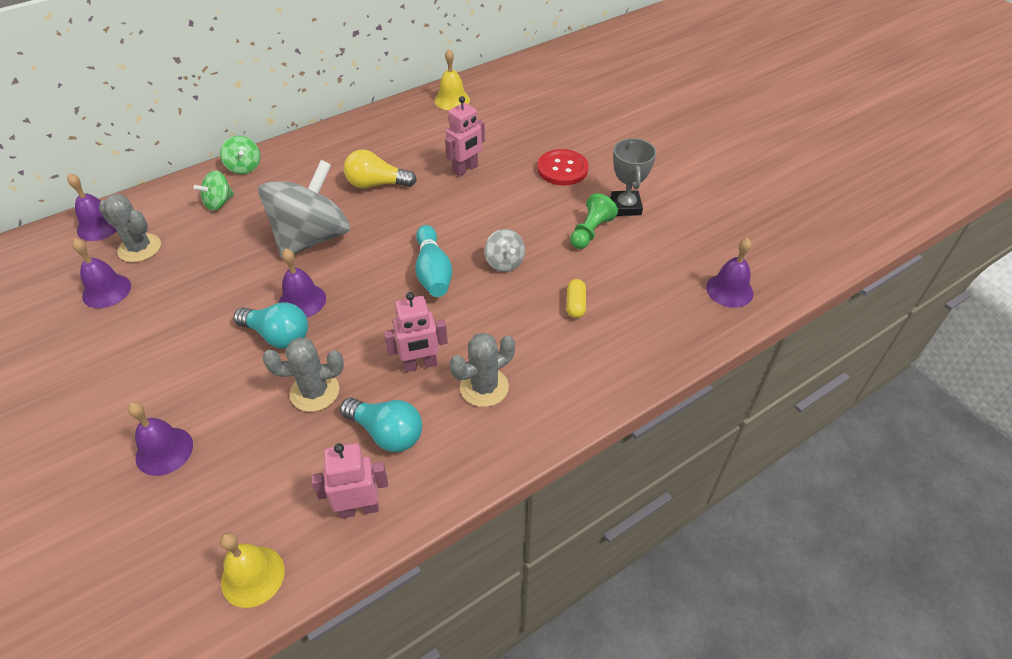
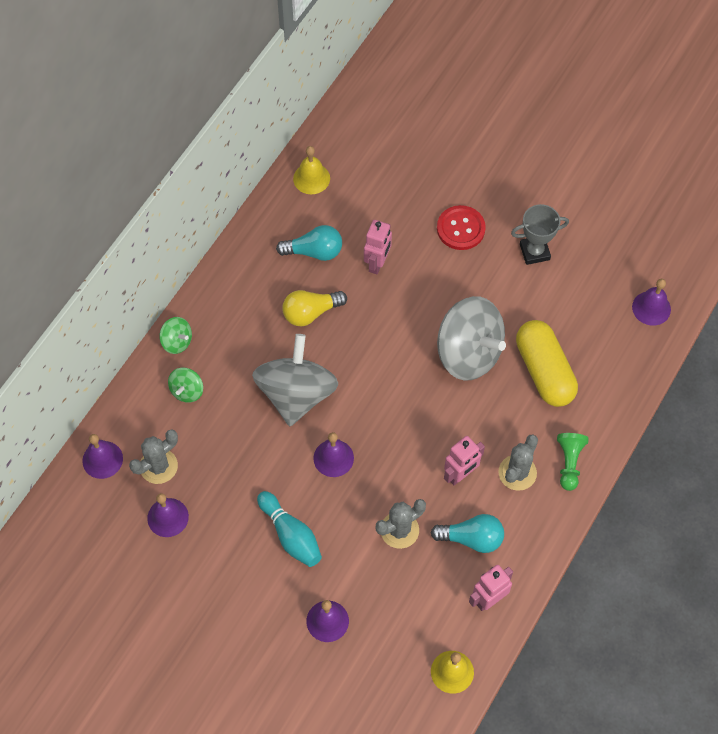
camera: 25 degrees left, 15 degrees up
grey cactus [99,194,161,262] -> grey cactus turned 45 degrees counterclockwise [129,429,178,484]
turquoise light bulb [233,302,308,349] -> turquoise light bulb moved to [276,225,342,261]
turquoise bowling pin [415,225,452,297] -> turquoise bowling pin moved to [257,491,322,567]
grey spinning top [484,229,525,272] -> grey spinning top [437,296,506,380], size x2.25
yellow capsule [567,279,586,318] -> yellow capsule [516,320,578,407], size x2.44
green pawn [570,193,618,249] -> green pawn moved to [557,433,589,491]
grey trophy [611,138,656,216] -> grey trophy turned 75 degrees counterclockwise [511,204,569,265]

